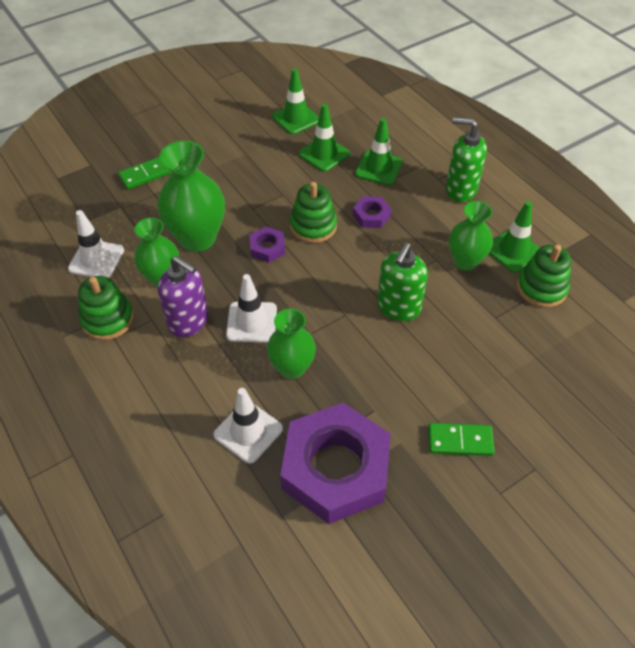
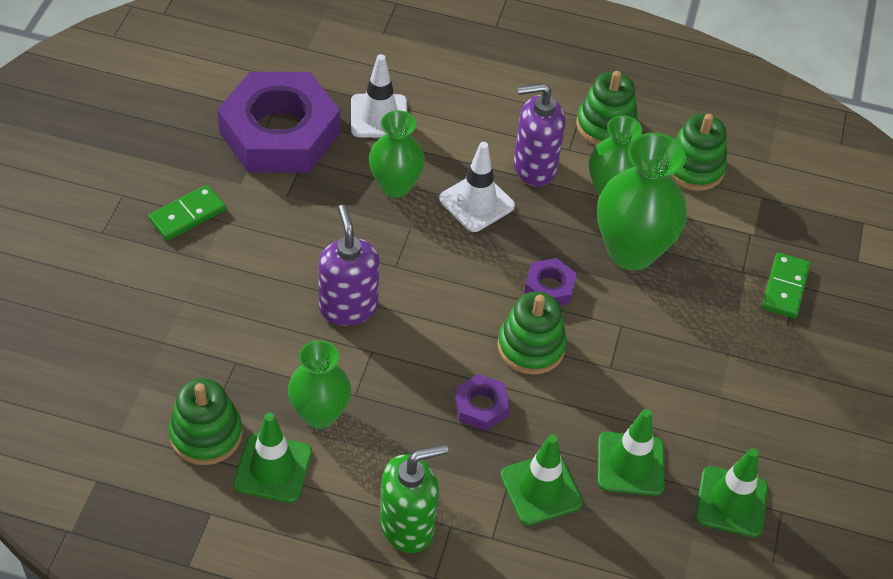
camera: 135 degrees right, 0 degrees up
white traffic cone [68,210,124,278] -> green stacking toy [671,114,727,191]
green soap dispenser [377,243,428,321] -> purple soap dispenser [318,205,380,326]

